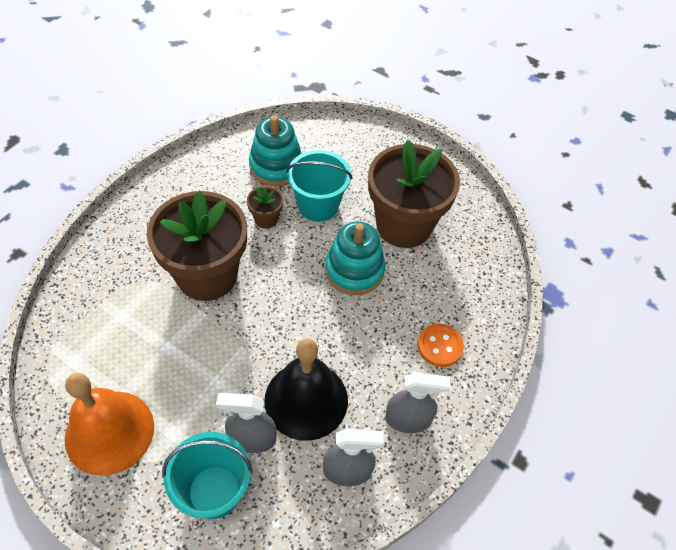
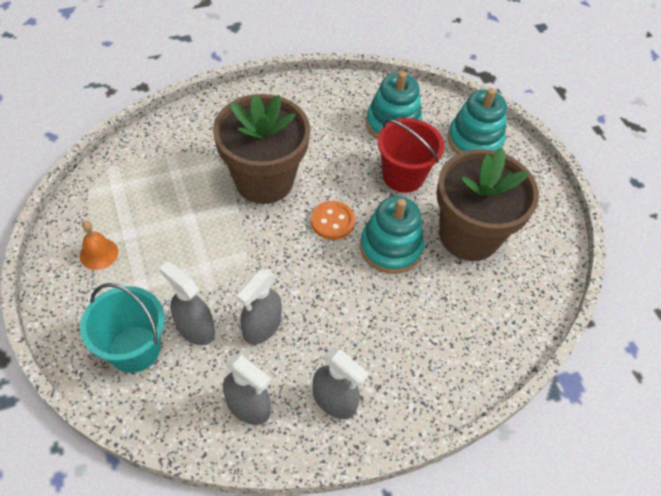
camera: 35 degrees right, 0 degrees up
orange bell [65,373,154,476] -> orange bell [80,221,118,270], size x0.47
brown flower pot [247,186,283,229] -> none
black bell [264,339,348,441] -> grey spray bottle [236,269,282,344]
turquoise bucket [286,150,353,222] -> red bucket [377,118,444,193]
orange button [417,324,464,367] -> orange button moved to [311,201,355,240]
none -> turquoise stacking toy [448,88,507,154]

